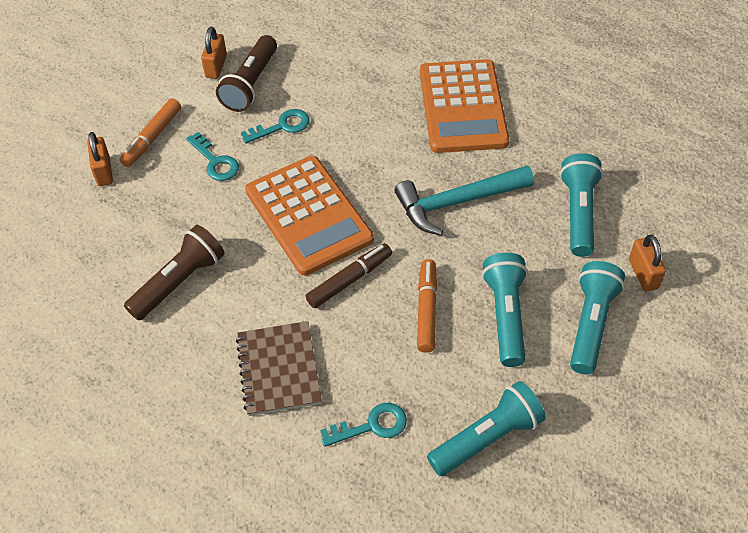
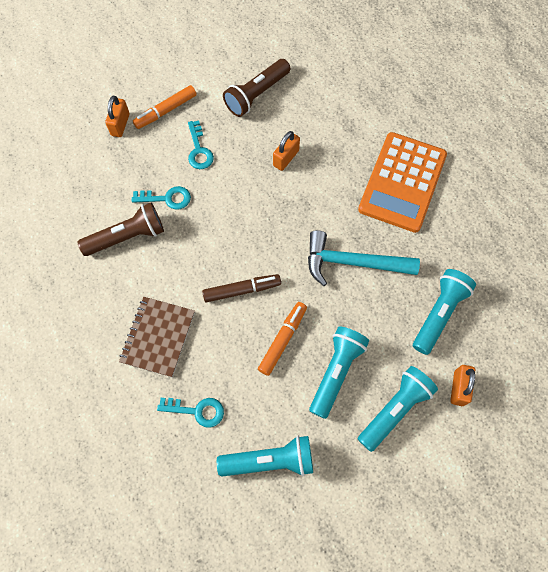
camera: 25 degrees right, 15 degrees up
orange padlock [201,27,227,79] -> orange padlock moved to [273,131,300,171]
turquoise key [241,109,310,144] -> turquoise key moved to [132,186,191,210]
orange calculator [245,156,374,276] -> none

